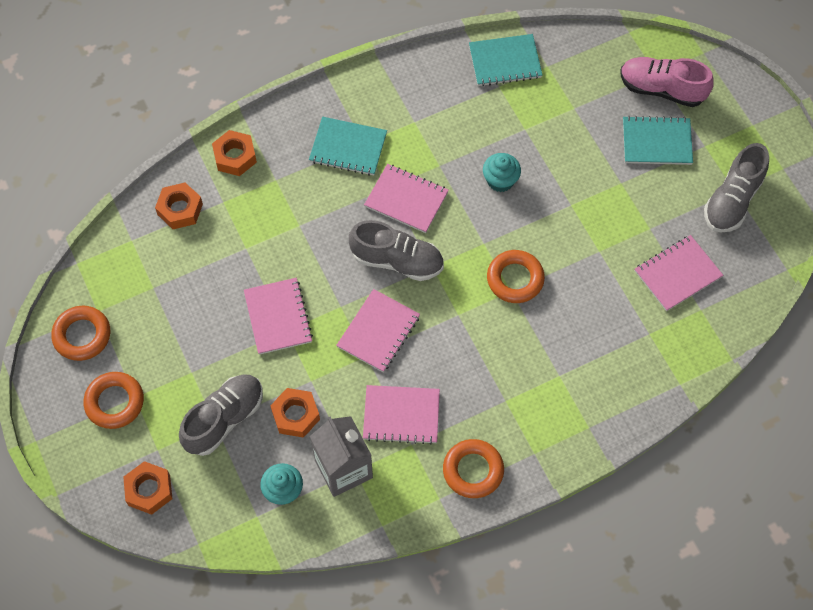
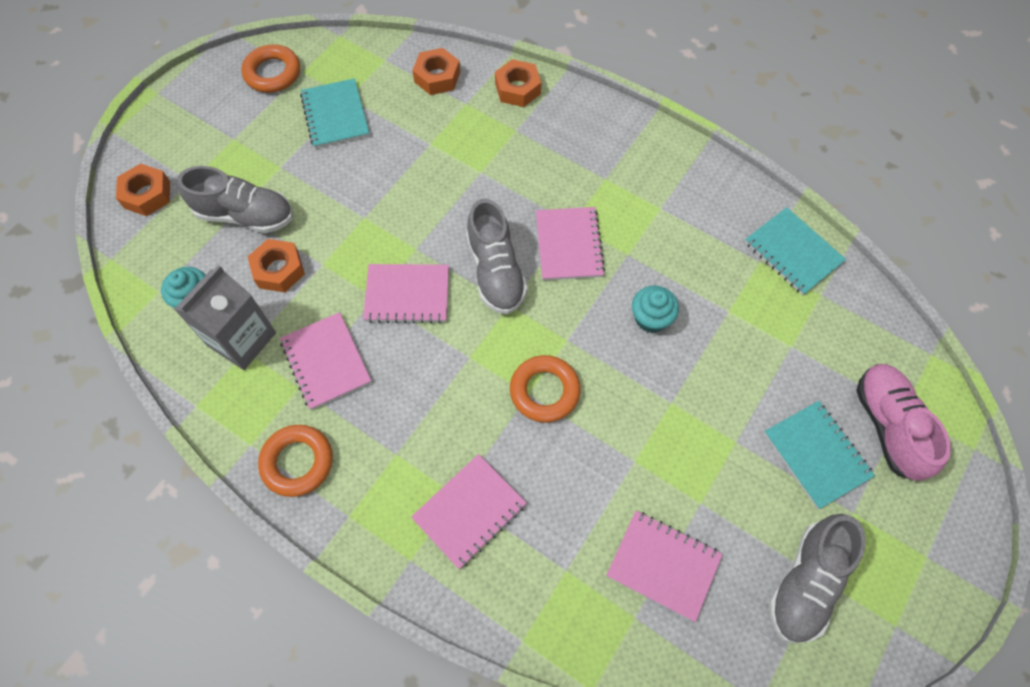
camera: 60 degrees right, 0 degrees up
orange ring [83,372,144,429] -> none
pink notebook [244,278,313,355] -> pink notebook moved to [411,454,527,569]
turquoise notebook [309,117,387,176] -> turquoise notebook moved to [300,78,370,148]
grey shoe [704,143,769,232] -> grey shoe turned 60 degrees counterclockwise [769,514,866,643]

